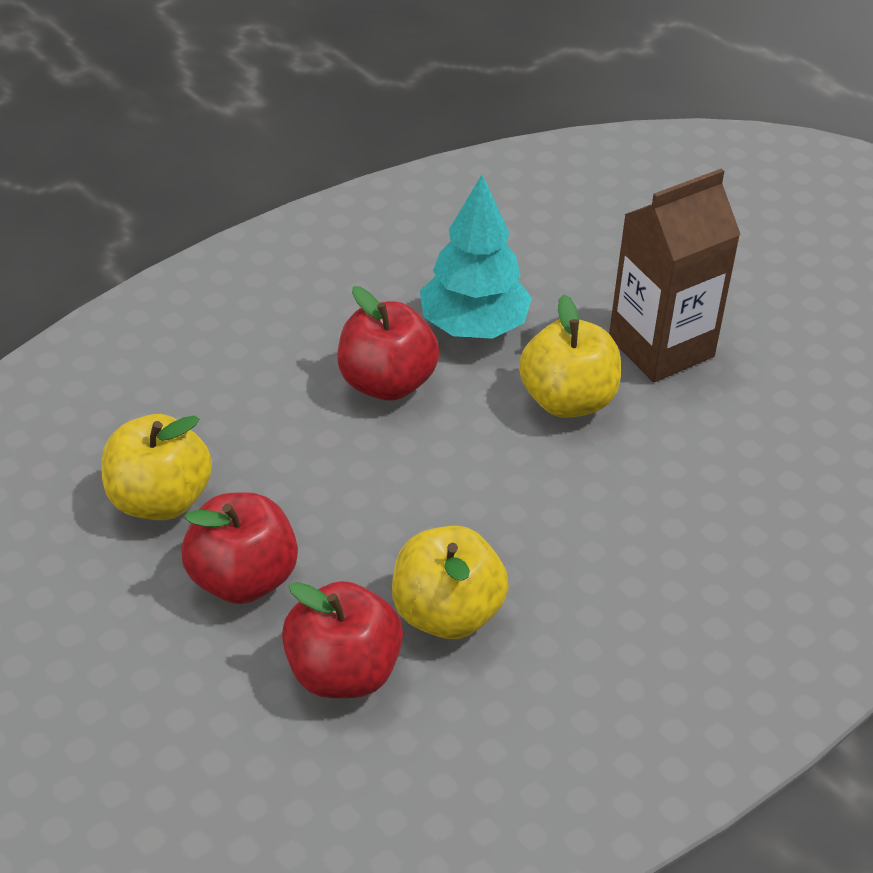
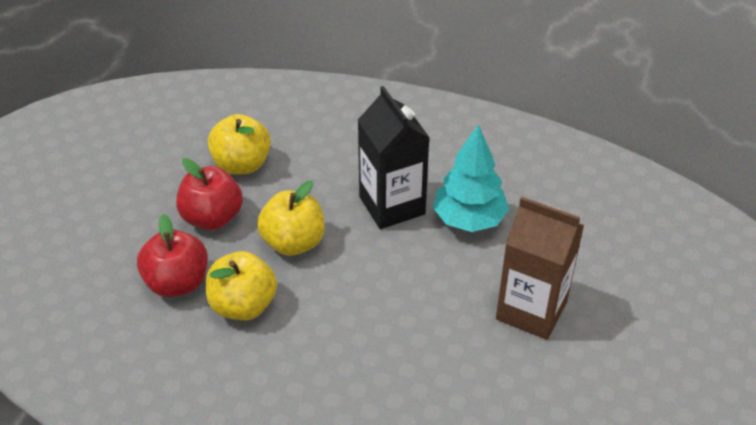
camera: 60 degrees right, 0 degrees up
red apple [337,286,439,401] -> black carton [358,86,430,229]
yellow apple [519,294,621,418] -> yellow apple moved to [257,181,325,256]

